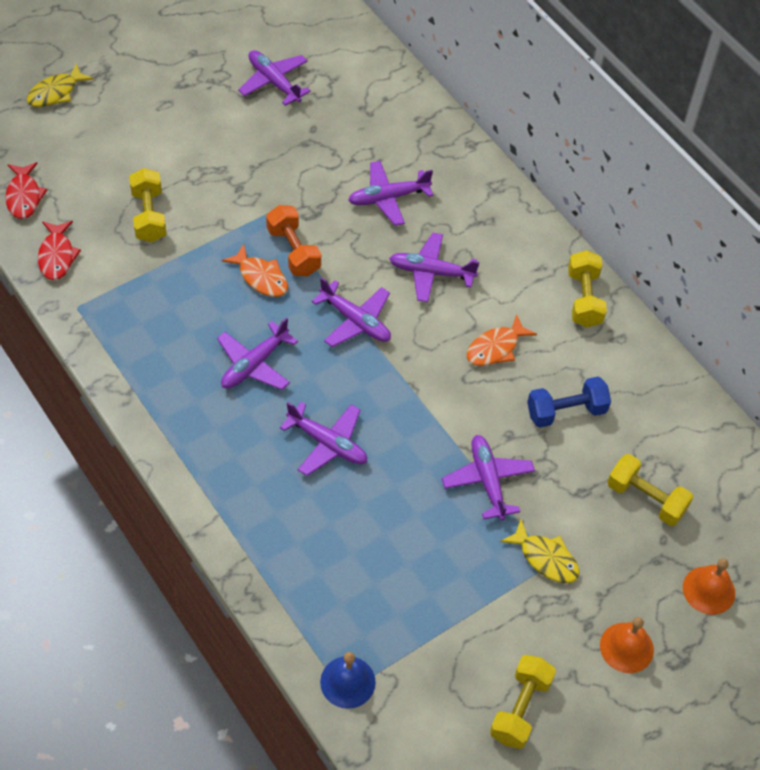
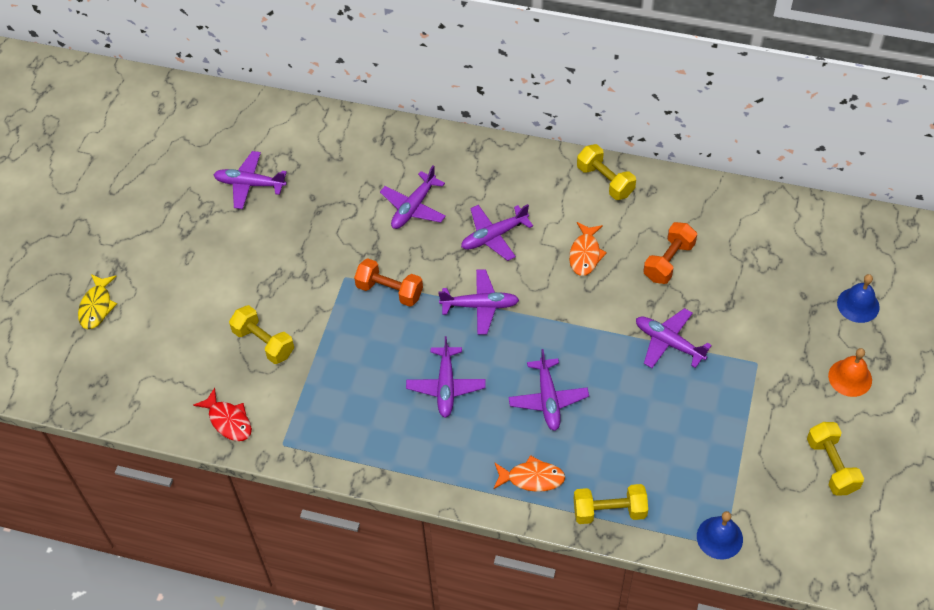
camera: 35 degrees left, 0 degrees up
red fish [5,162,47,219] -> none
orange fish [222,244,288,297] -> orange fish moved to [493,455,565,492]
purple plane [280,402,367,476] -> purple plane turned 90 degrees clockwise [508,349,589,431]
yellow fish [500,520,580,583] -> none
blue dumbbell [527,377,611,428] -> orange dumbbell [643,222,697,284]
yellow dumbbell [607,454,693,526] -> yellow dumbbell moved to [574,484,648,524]
orange bell [683,558,735,615] -> blue bell [837,274,880,323]

